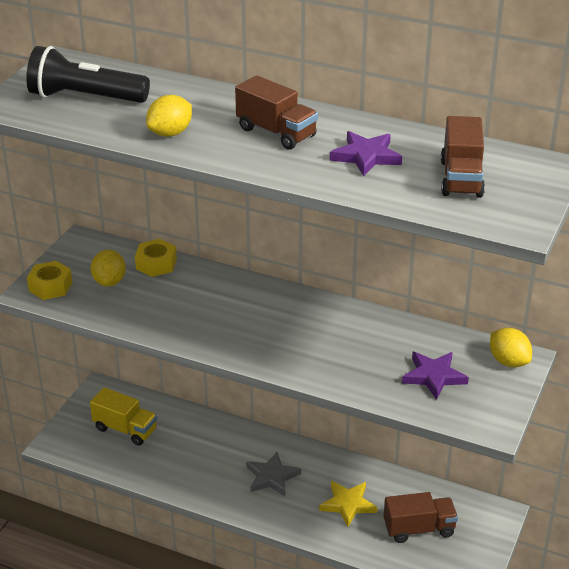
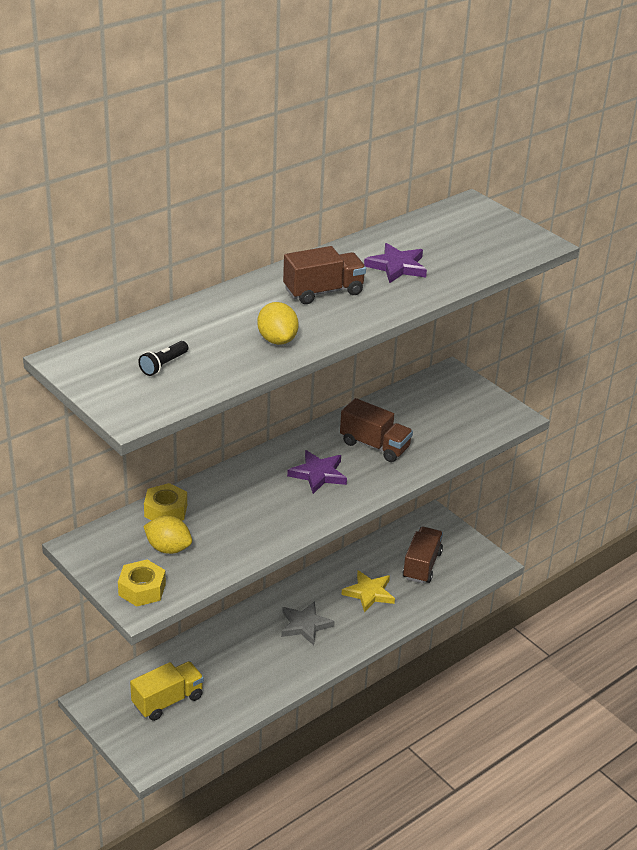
camera: 65 degrees left, 0 degrees up
black flashlight [26,46,150,103] -> black flashlight [138,341,188,376], size x0.45
purple star [402,352,469,400] -> purple star moved to [287,450,347,494]
brown truck [441,116,485,198] -> brown truck moved to [340,398,413,462]
yellow lemon [490,328,532,367] -> none

